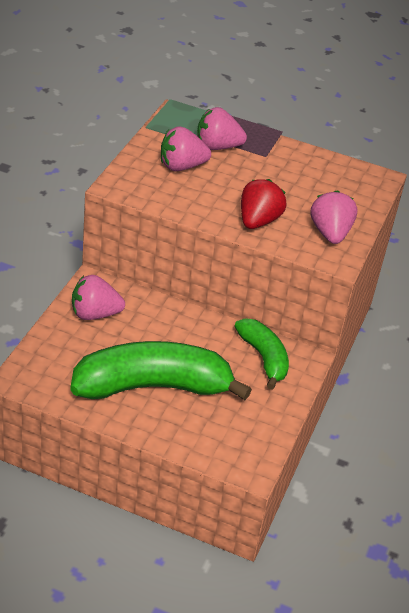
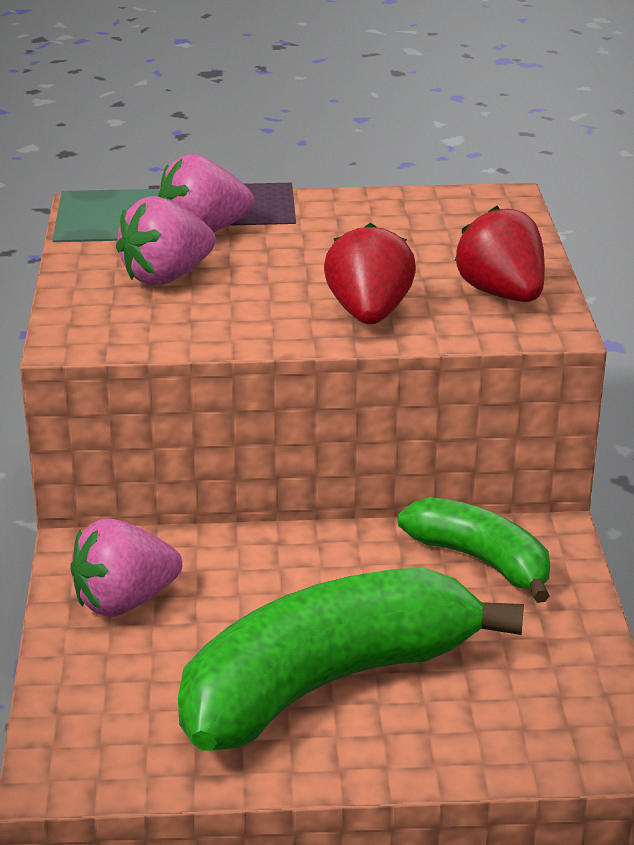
camera: 20 degrees left, 10 degrees down
pink strawberry [311,190,357,244] -> red strawberry [455,206,545,302]

